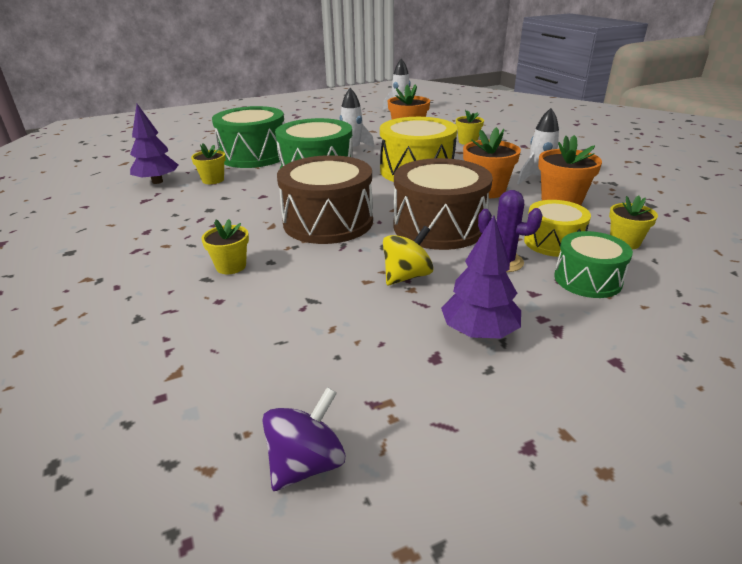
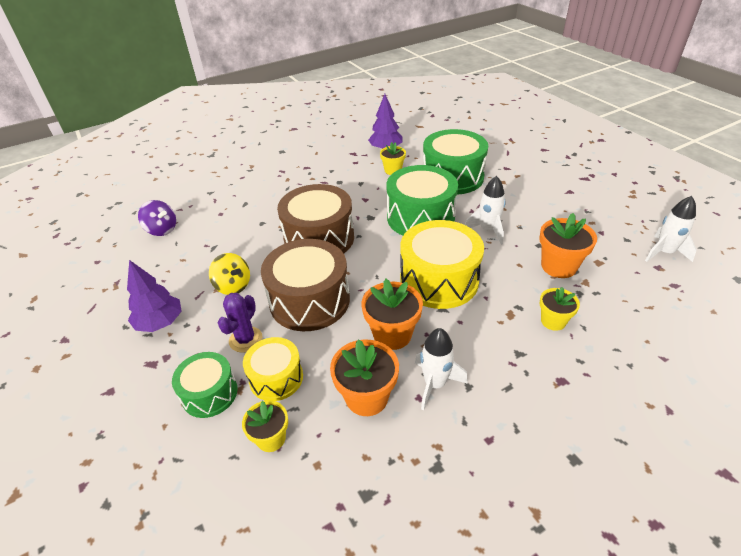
camera: 85 degrees right, 10 degrees up
yellow flower pot [201,219,249,274] -> none
purple spinning top [262,387,345,491] -> purple spinning top moved to [138,200,176,236]

